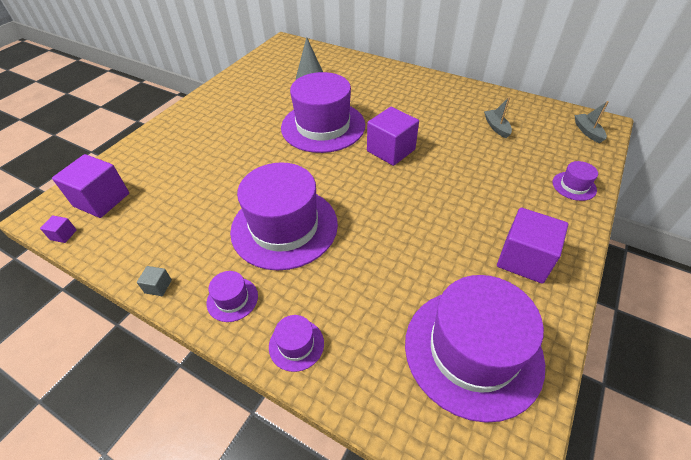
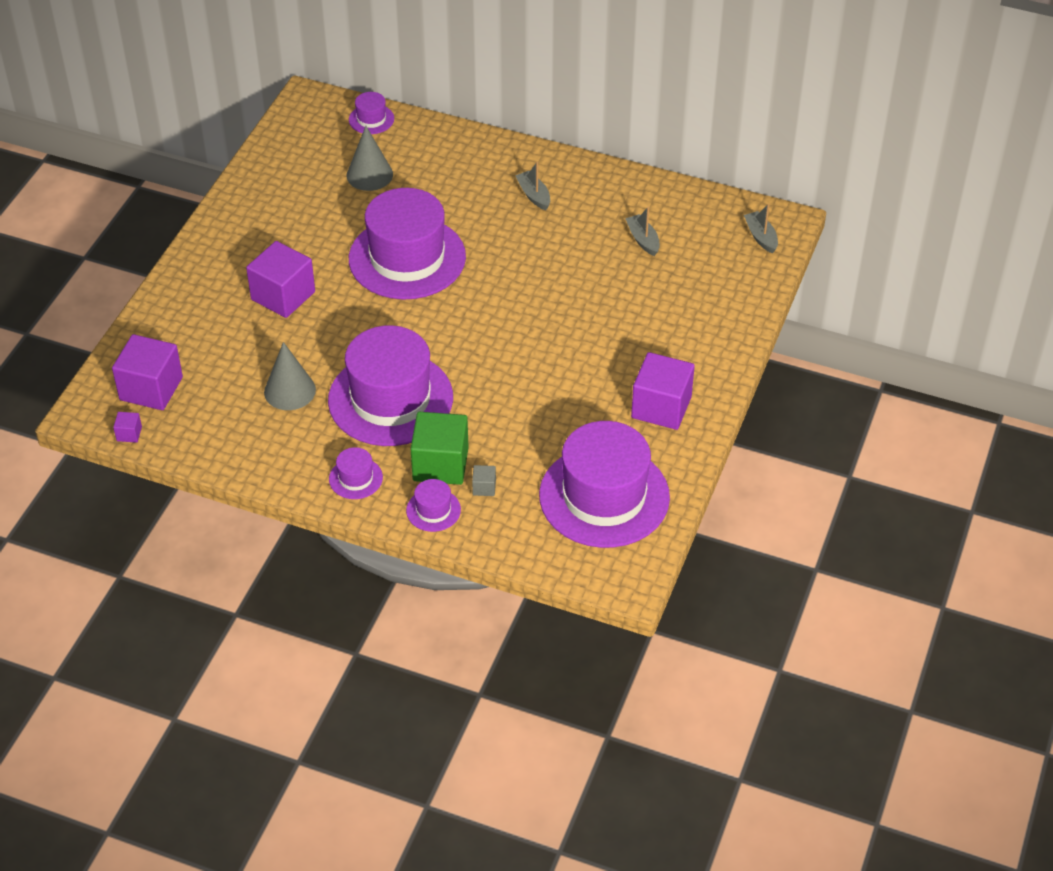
camera: 10 degrees left, 0 degrees up
grey cube [137,266,172,296] -> grey cube moved to [472,465,496,496]
purple cube [367,107,419,166] -> purple cube moved to [246,241,315,318]
purple hat [553,161,598,201] -> purple hat moved to [349,92,394,134]
none -> grey cone [264,342,316,410]
none -> green cube [411,412,469,485]
none -> grey boat [515,162,550,210]

